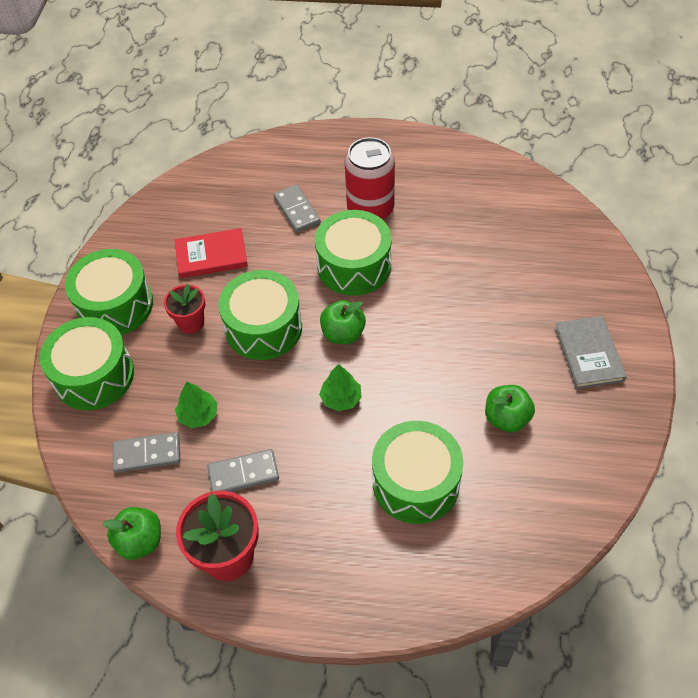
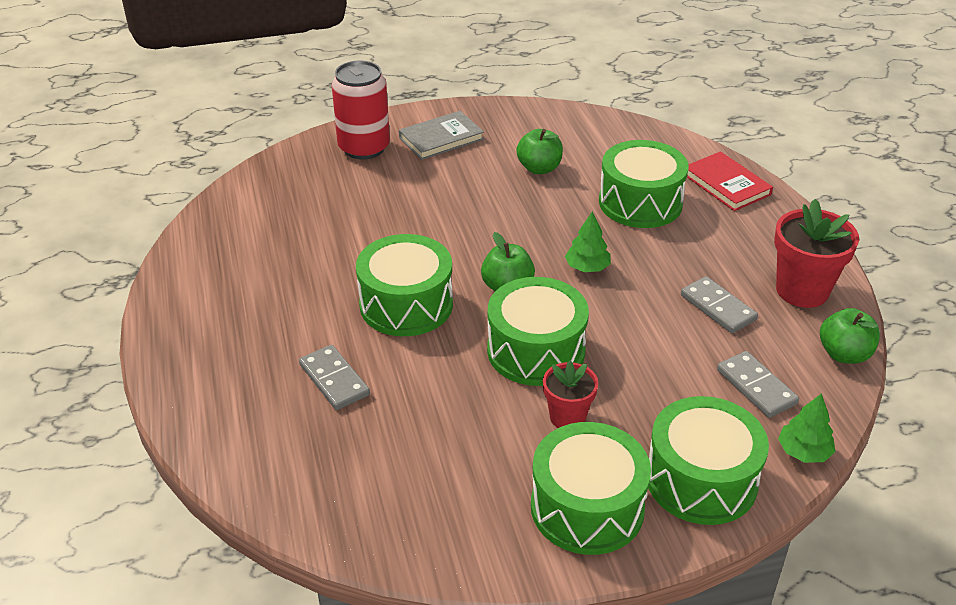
camera: 115 degrees left, 15 degrees down
red book [175,228,248,278] -> red book moved to [687,151,773,211]
green tree [175,382,218,428] -> green tree moved to [778,393,835,463]
grey domino [273,184,321,232] -> grey domino turned 75 degrees counterclockwise [299,345,370,410]
red can [345,137,395,220] -> red can moved to [332,61,390,160]

